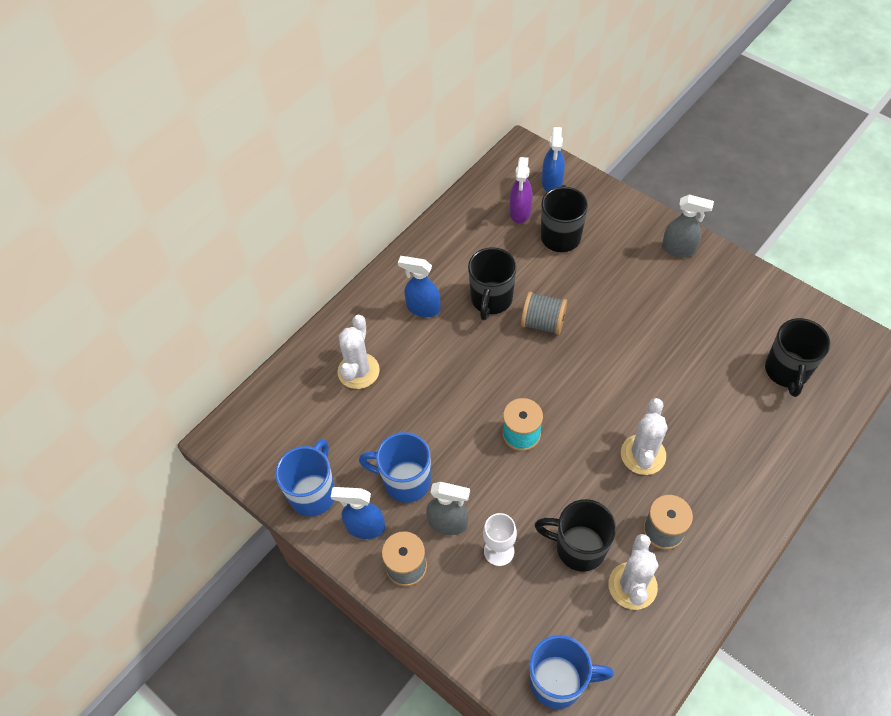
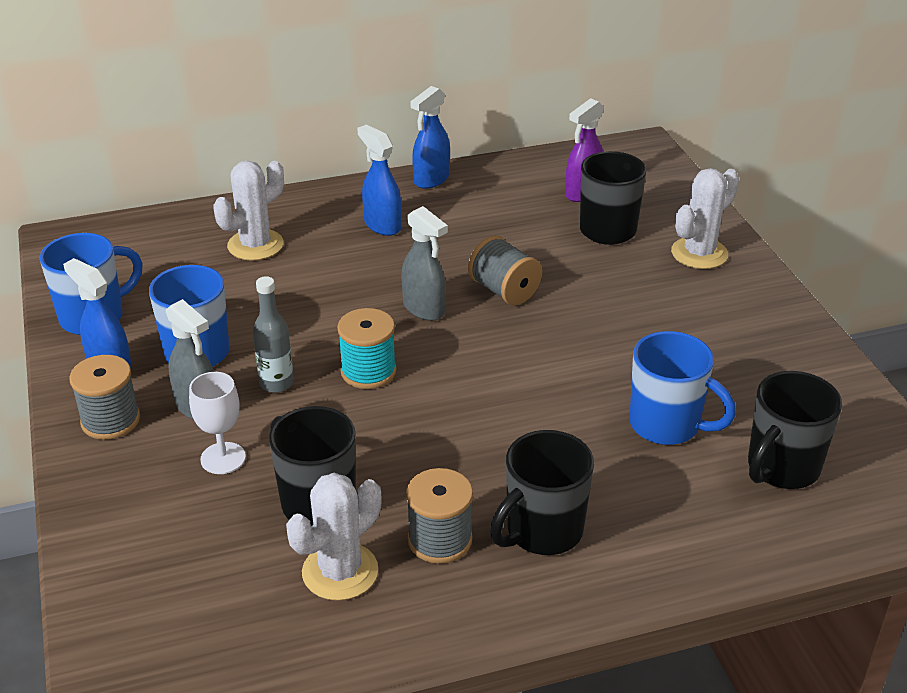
camera: 30 degrees right, 20 degrees down
black mug [468,247,517,320] -> black mug moved to [490,430,594,555]
blue mug [530,635,614,709] -> blue mug moved to [630,331,736,445]
blue spray bottle [542,127,565,192] -> blue spray bottle moved to [410,86,450,189]
white cactus [621,398,668,475] -> white cactus moved to [671,168,739,269]
grey spray bottle [662,195,714,257] -> grey spray bottle moved to [401,206,448,321]
none -> grey bottle [253,276,294,393]

